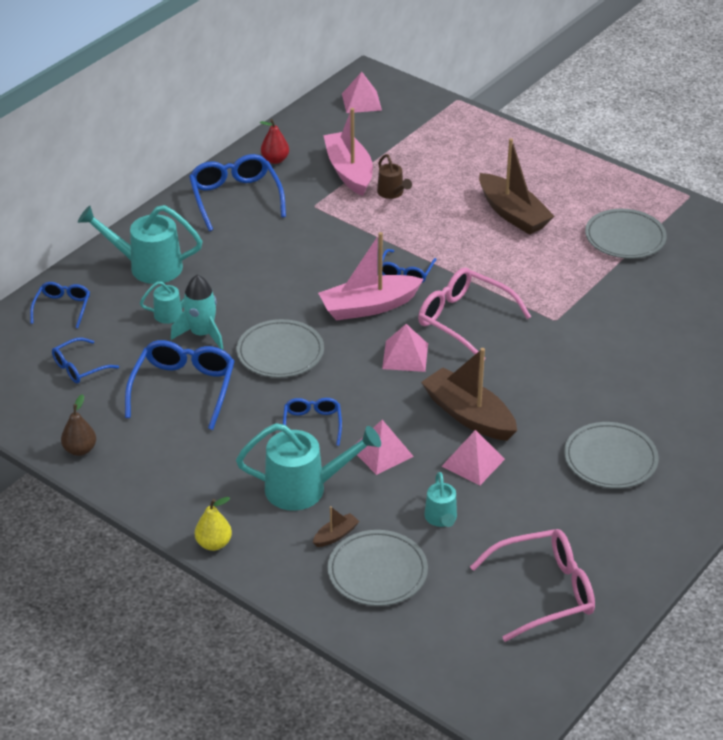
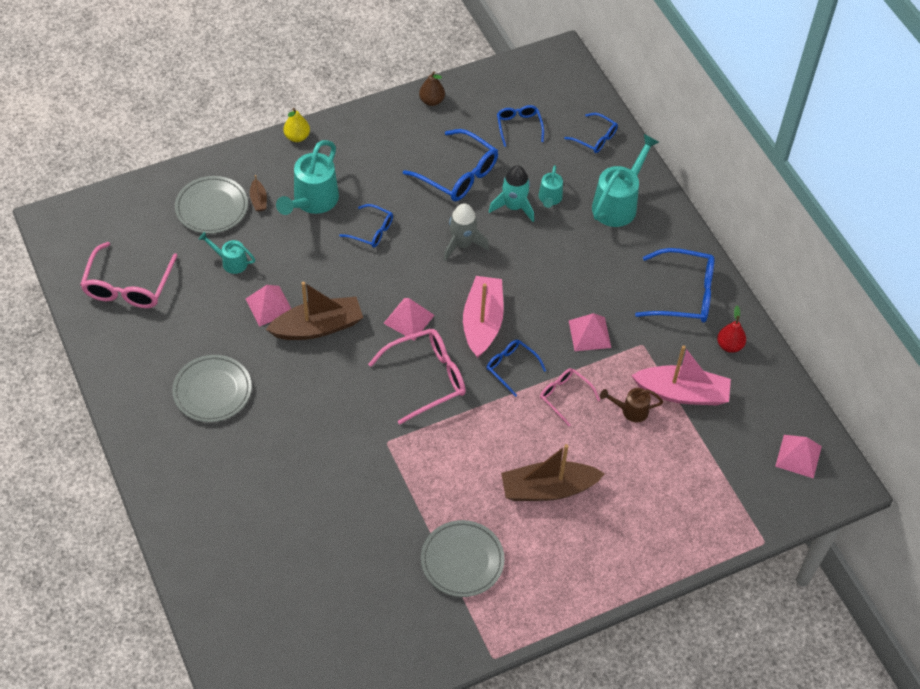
camera: 115 degrees right, 15 degrees up
grey plate [237,319,324,378] -> grey rocket [444,203,489,261]
pink pyramid [353,420,414,475] -> pink pyramid moved to [568,313,611,351]
none -> pink glasses [540,368,600,426]

